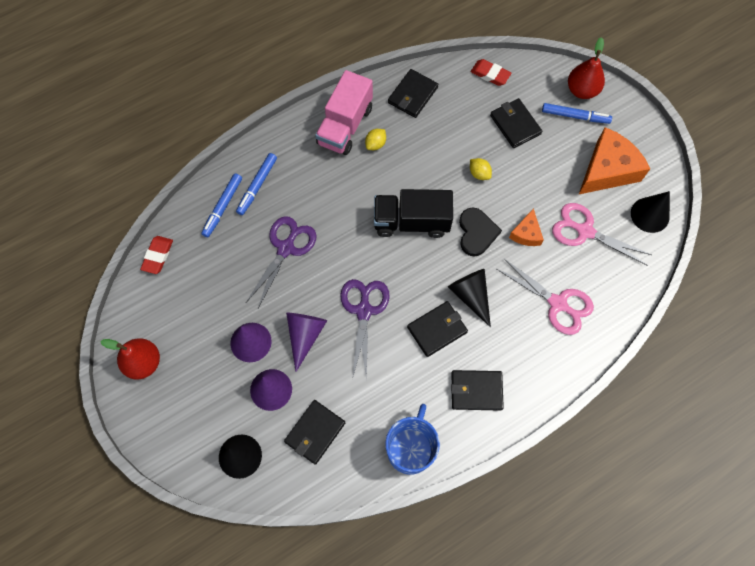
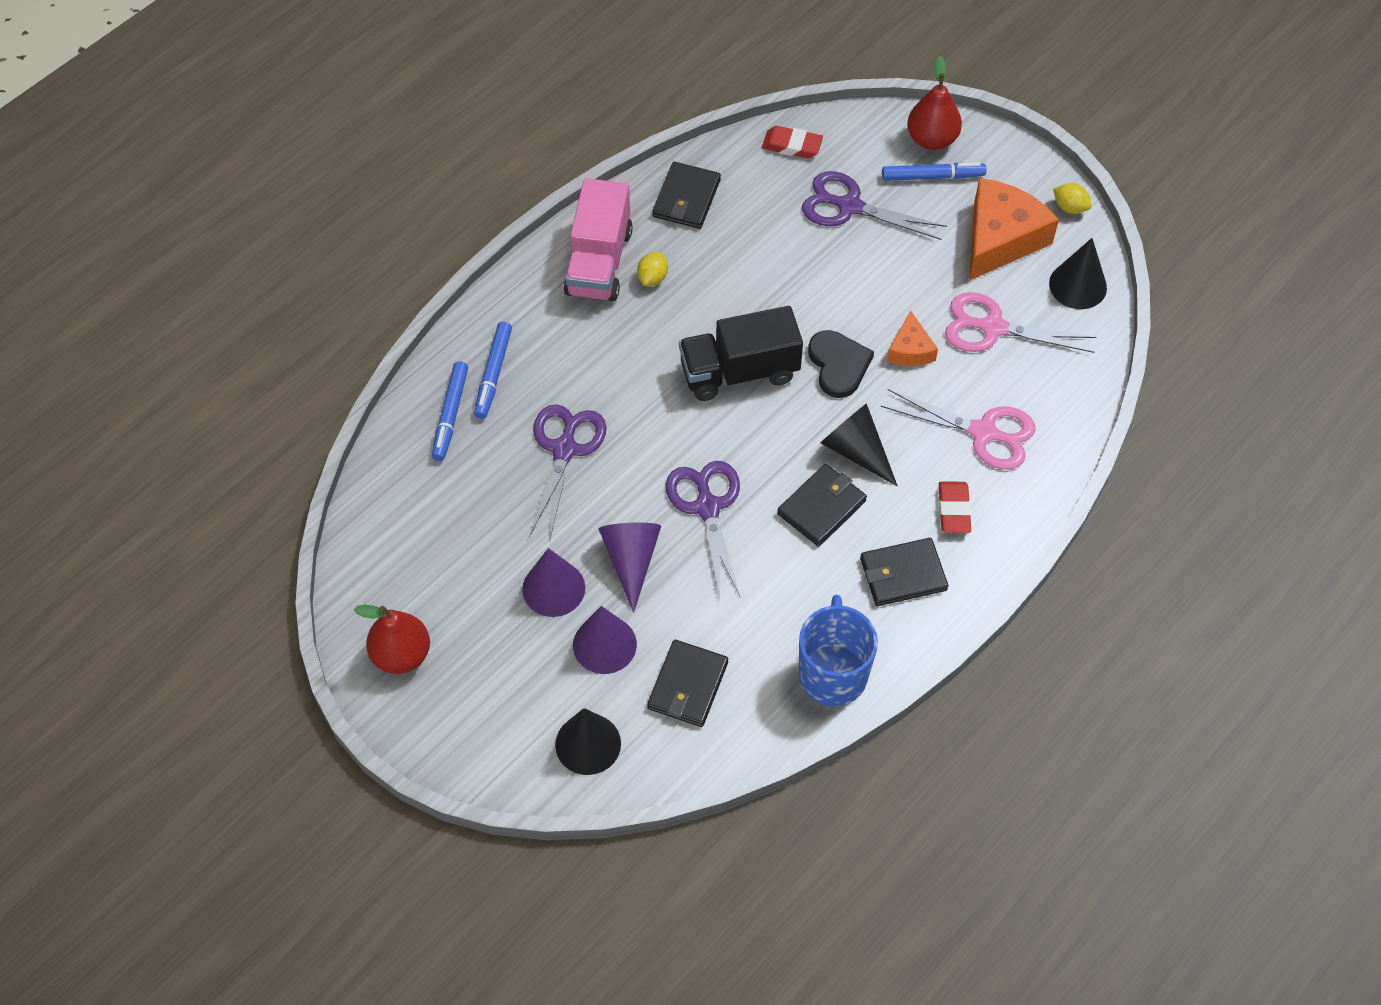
camera: 15 degrees left, 10 degrees down
red eraser [140,236,173,274] -> red eraser moved to [939,481,971,533]
yellow lemon [470,158,492,180] -> yellow lemon moved to [1053,183,1092,214]
black wallet [490,98,542,148] -> purple scissors [802,171,947,240]

